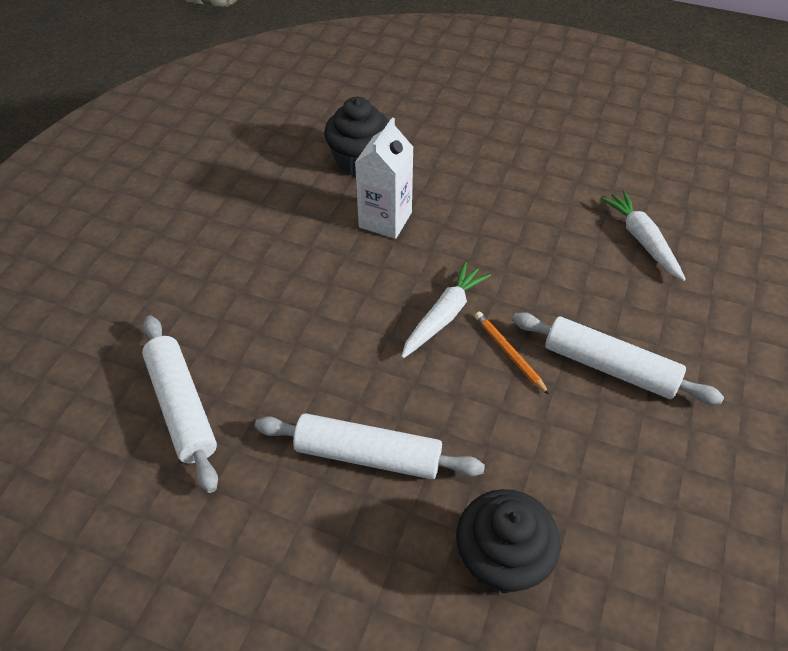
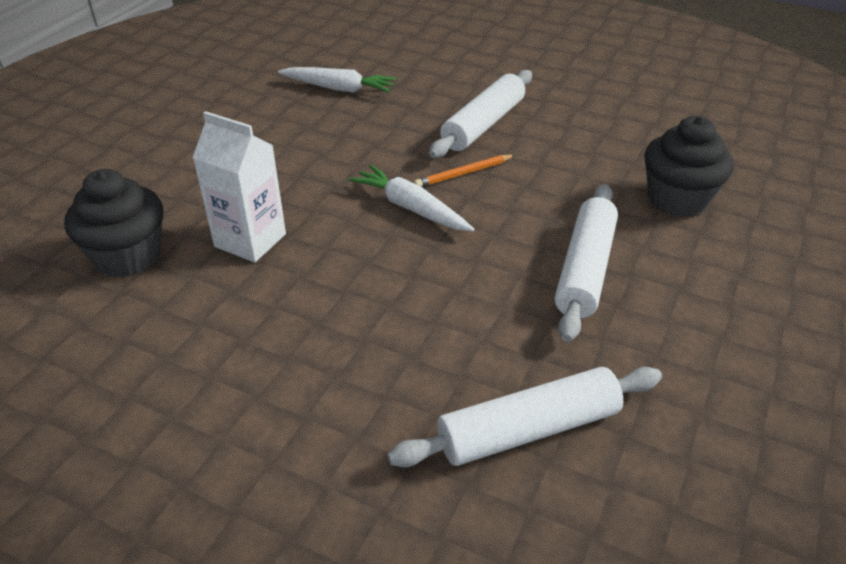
camera: 85 degrees left, 10 degrees down
white carrot [600,190,686,281] -> white carrot turned 150 degrees counterclockwise [278,67,397,93]

